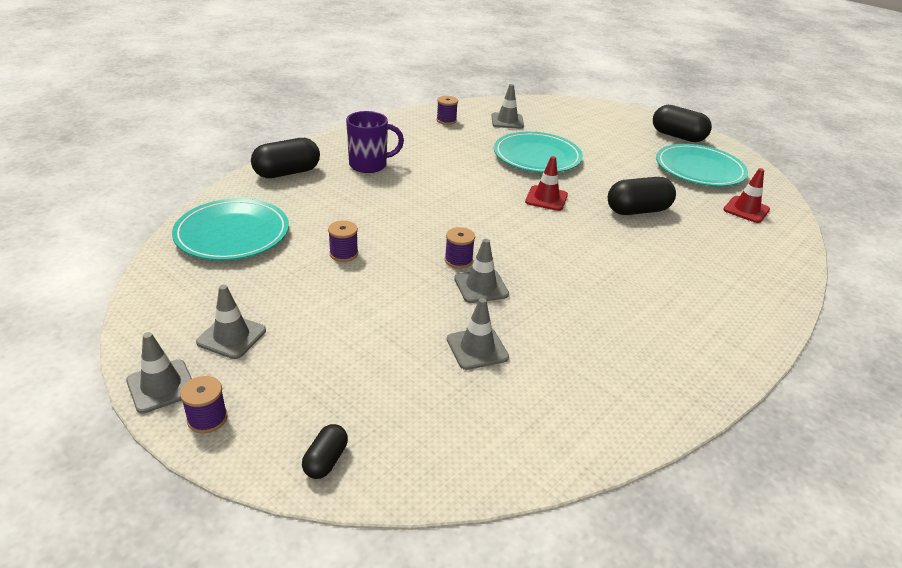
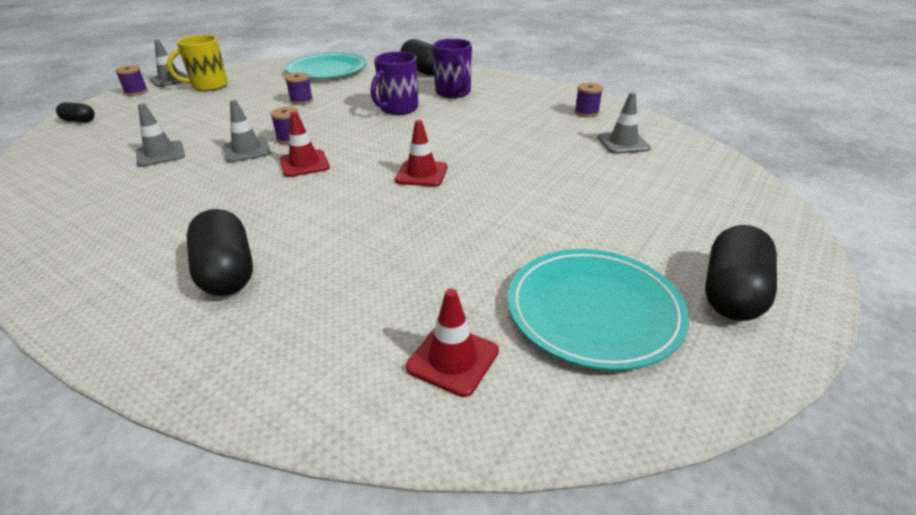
camera: 85 degrees right, 0 degrees up
grey traffic cone [196,285,266,359] -> yellow mug [167,35,228,91]
turquoise plate [494,132,583,173] -> none
black capsule [608,177,676,215] -> black capsule moved to [187,209,253,296]
none -> red traffic cone [280,111,330,177]
none -> purple mug [371,52,418,115]

